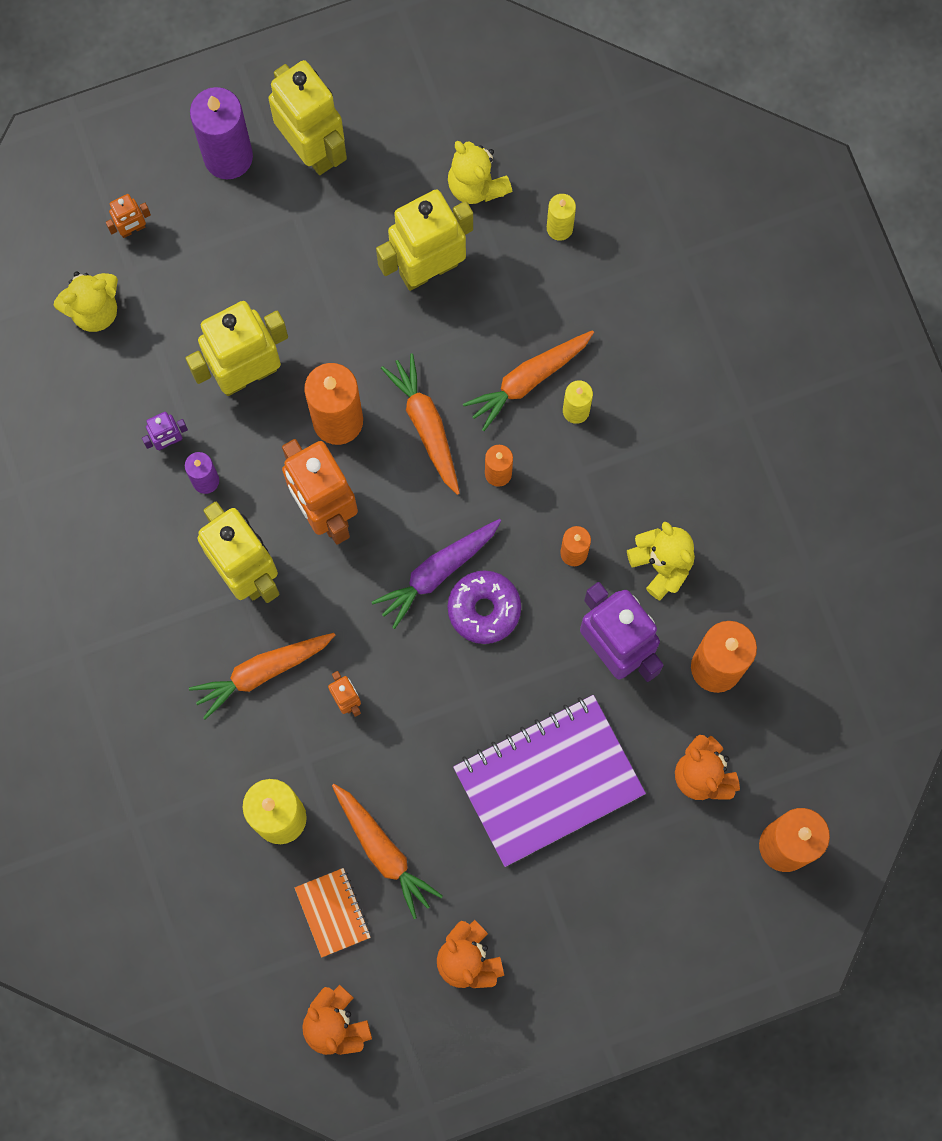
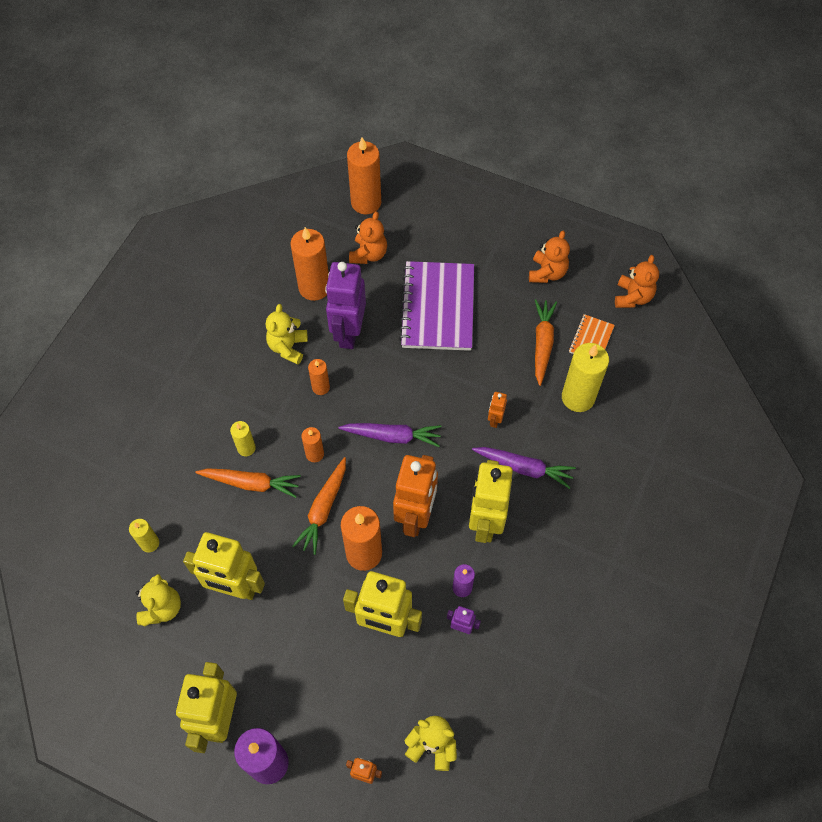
camera: 135 degrees left, 15 degrees down
orange carrot [189,633,335,720] -> purple carrot [472,447,576,489]
purple donut [447,570,521,644] -> none
purple notebook [453,695,646,867] -> purple notebook turned 75 degrees clockwise [399,261,474,351]

